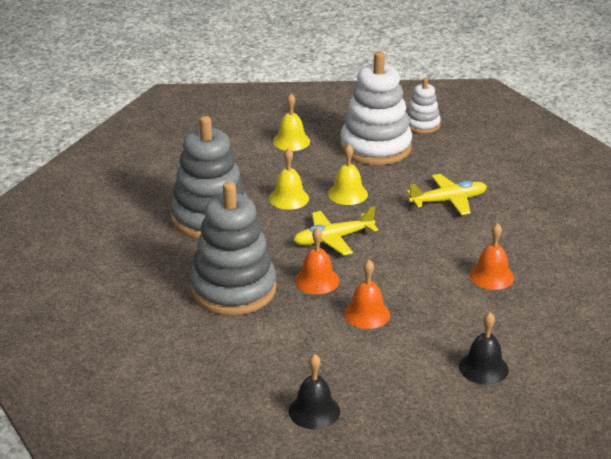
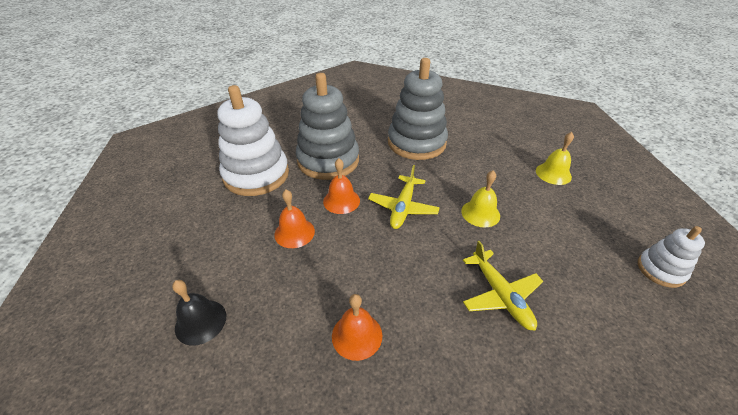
camera: 85 degrees right, 10 degrees up
yellow bell [269,148,309,210] -> none
black bell [288,354,340,429] -> none
yellow plane [293,206,378,256] -> yellow plane turned 135 degrees counterclockwise [368,165,440,229]
white stacking toy [340,52,412,165] -> white stacking toy moved to [217,85,289,196]

